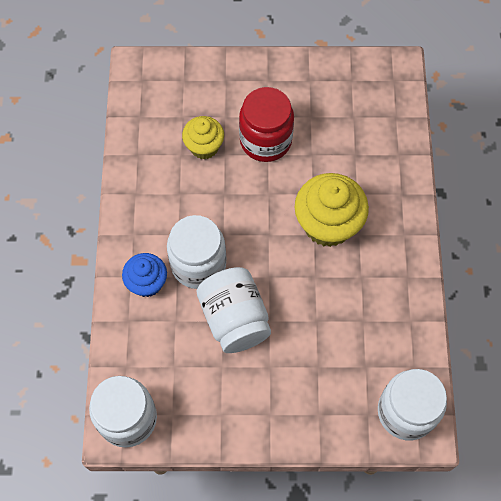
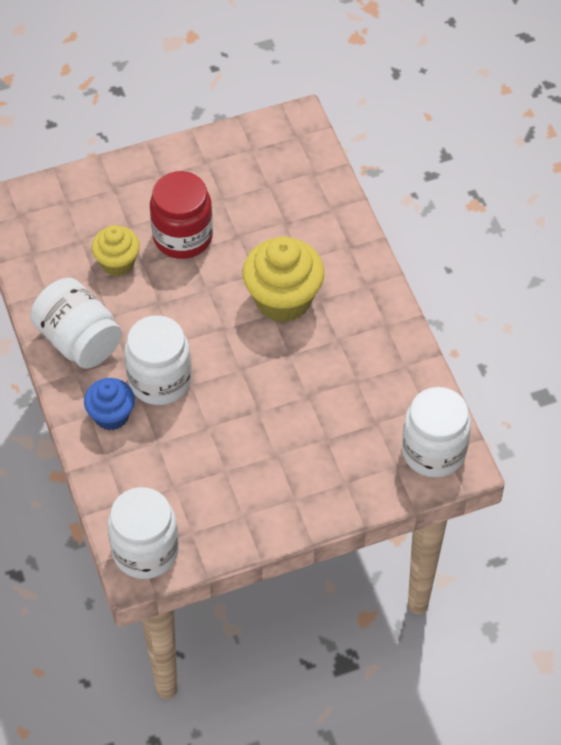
camera: 20 degrees left, 10 degrees down
white jar [197,267,271,353] -> white jar moved to [30,278,122,369]

